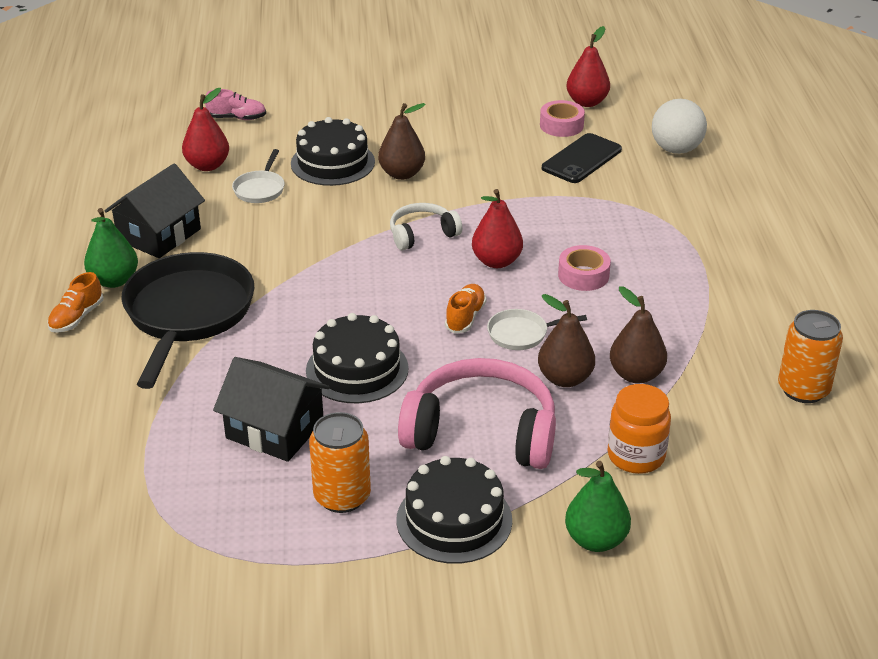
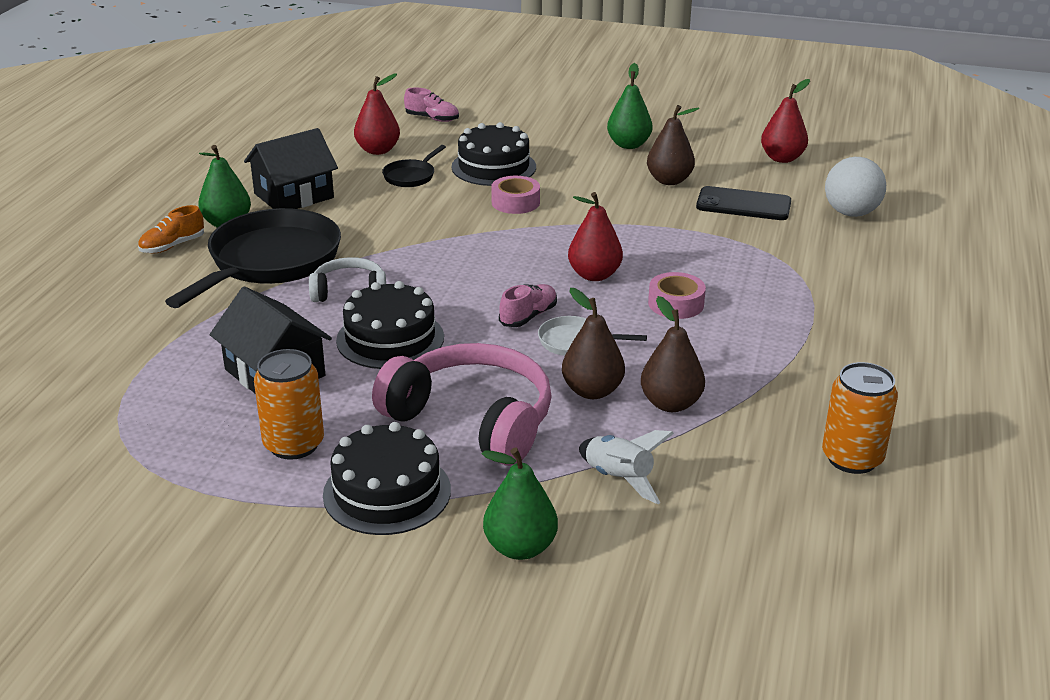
camera: 20 degrees right, 5 degrees down
white pan [232,149,285,203] -> black pan [382,145,446,187]
brown pear [378,103,426,180] -> brown pear moved to [647,105,699,185]
white headphones [390,203,462,251] -> white headphones moved to [309,257,386,302]
orange shoe [445,284,486,333] -> pink shoe [499,284,557,327]
pink tape [540,100,585,137] -> pink tape moved to [491,176,540,214]
black phone [542,133,622,183] -> black phone turned 45 degrees clockwise [696,186,791,220]
orange jar [607,384,671,474] -> white rocket [579,430,674,504]
none -> green pear [607,63,653,149]

